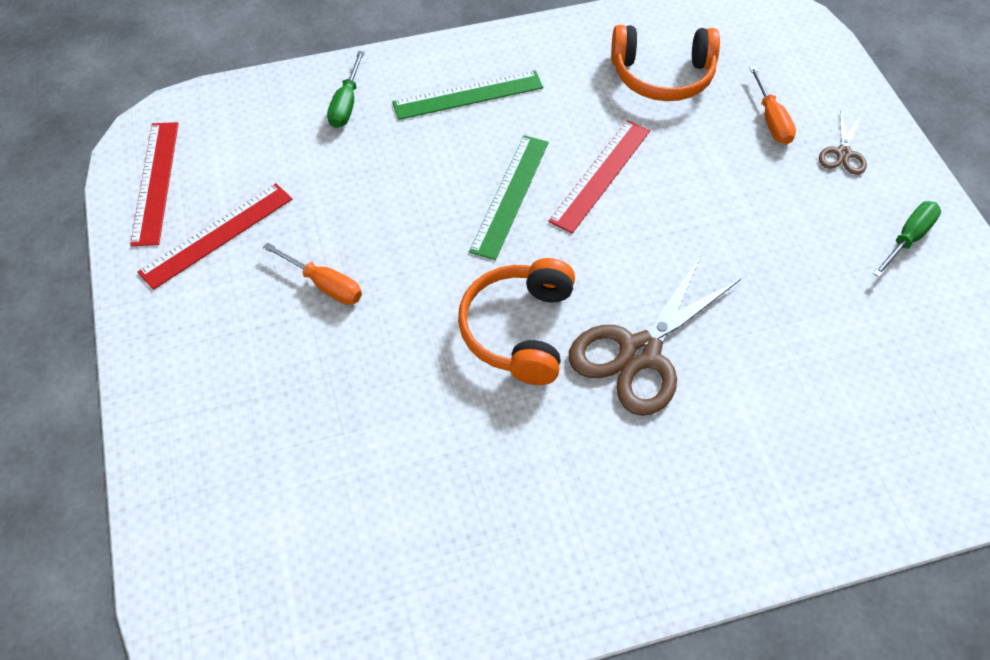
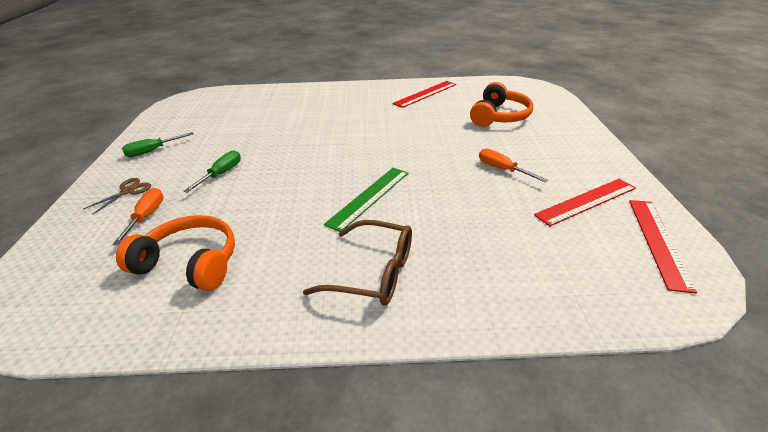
camera: 165 degrees left, 20 degrees down
green screwdriver [327,51,365,128] -> green screwdriver moved to [184,150,241,193]
green ruler [392,70,543,120] -> brown glasses [303,220,412,306]
orange headphones [458,258,575,385] -> orange headphones moved to [470,82,533,127]
red ruler [548,120,650,233] -> red ruler moved to [392,81,456,108]
brown scissors [569,254,741,416] -> none

